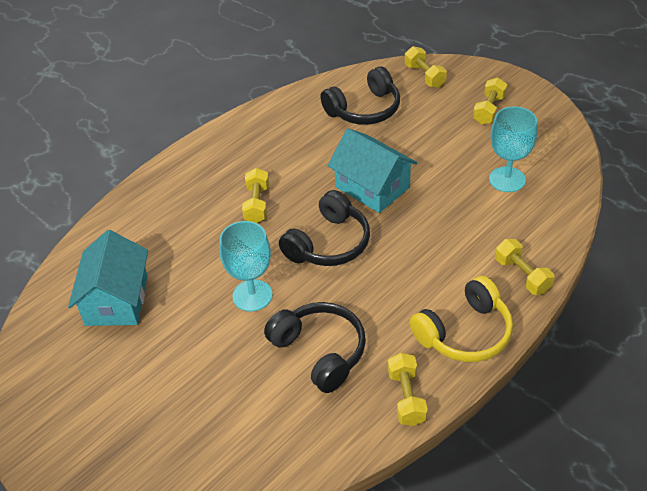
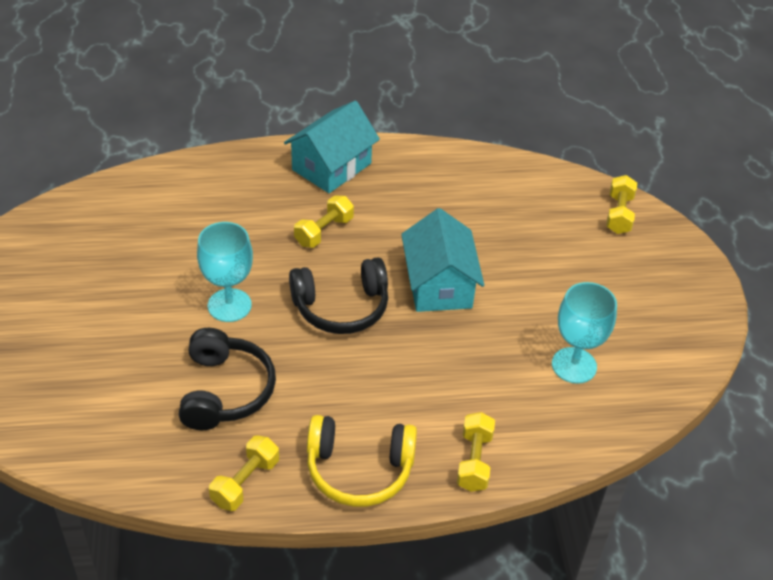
camera: 35 degrees right, 0 degrees up
turquoise house [68,230,148,326] -> turquoise house moved to [284,101,380,193]
black headphones [321,66,400,125] -> none
yellow dumbbell [473,78,508,125] -> none

